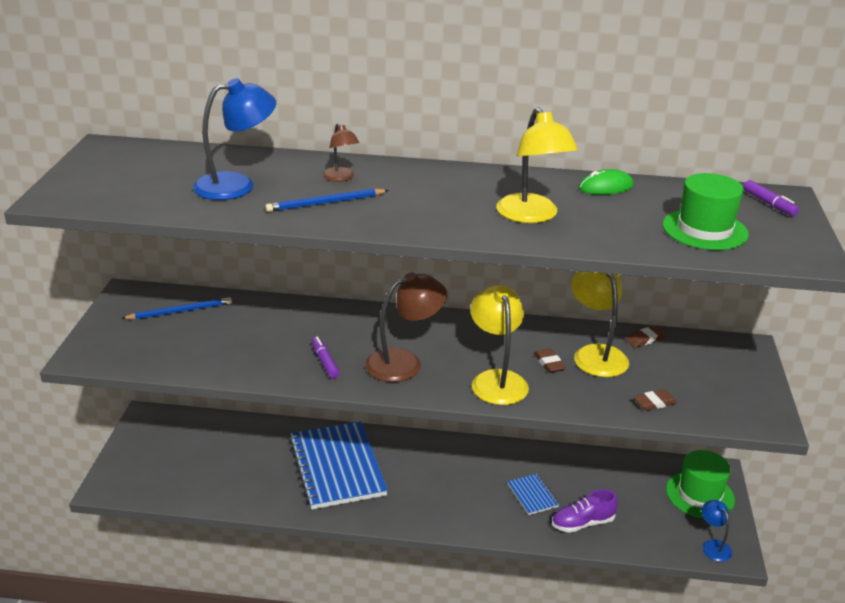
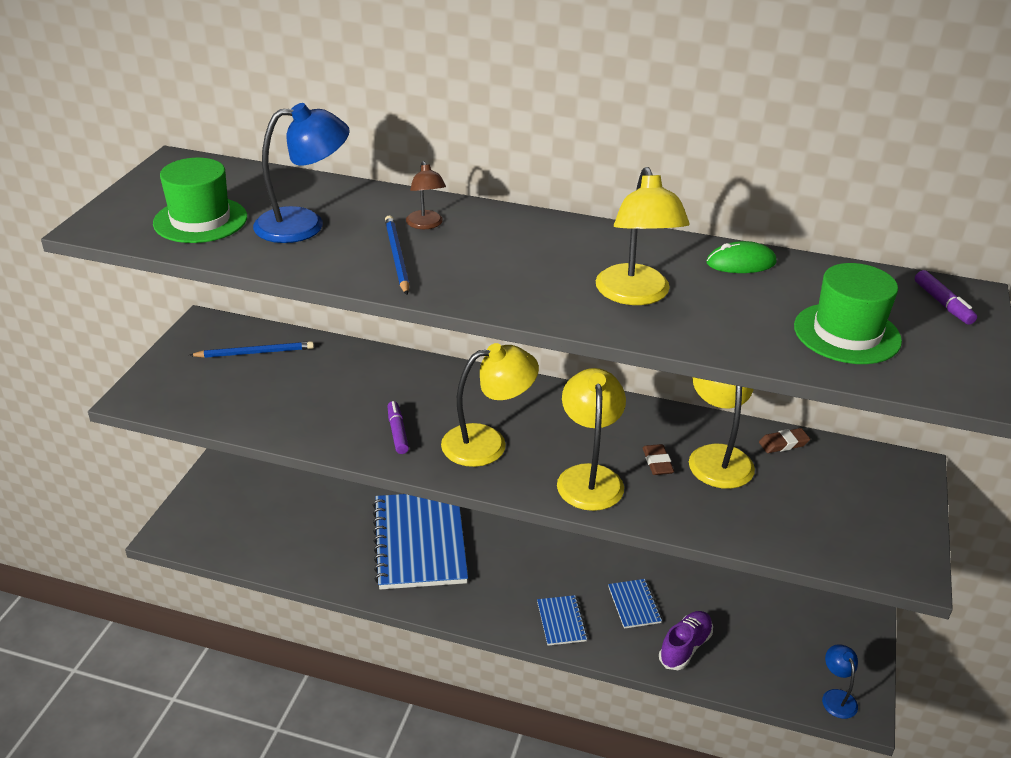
camera: 10 degrees right, 5 degrees up
blue pencil [265,189,389,212] -> blue pencil turned 90 degrees clockwise [385,215,409,295]
brown lamp [365,272,447,382] -> yellow lamp [441,343,539,467]
purple shoe [552,490,618,533] -> purple shoe turned 135 degrees clockwise [659,611,713,670]
brown eraser [634,389,677,411] -> none
green hat [666,450,735,518] -> green hat moved to [153,158,247,243]
none -> blue notebook [537,595,588,646]

